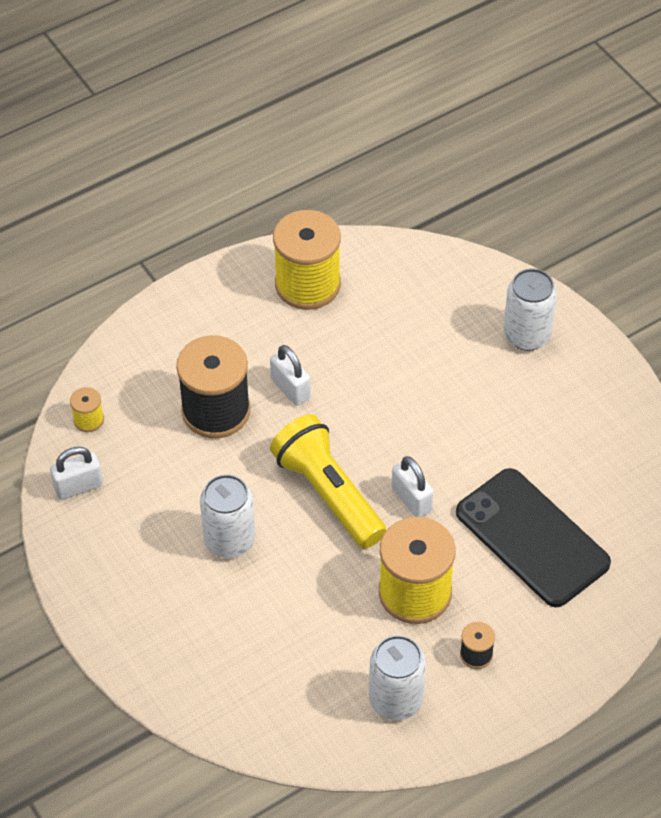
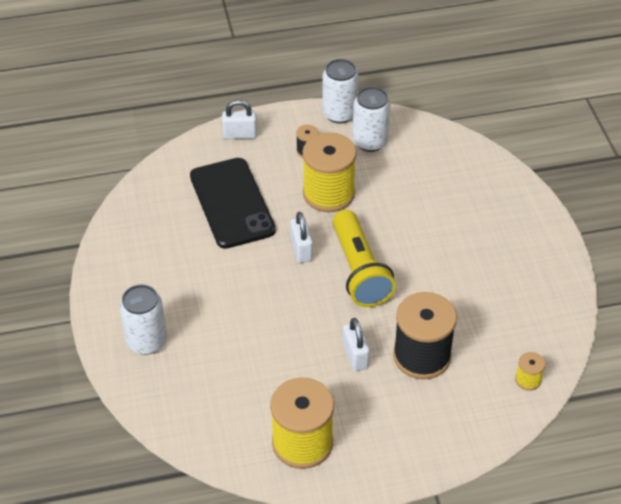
camera: 160 degrees left, 5 degrees down
white padlock [50,447,103,500] -> white padlock moved to [222,100,257,139]
white can [200,474,255,558] -> white can moved to [322,59,359,123]

